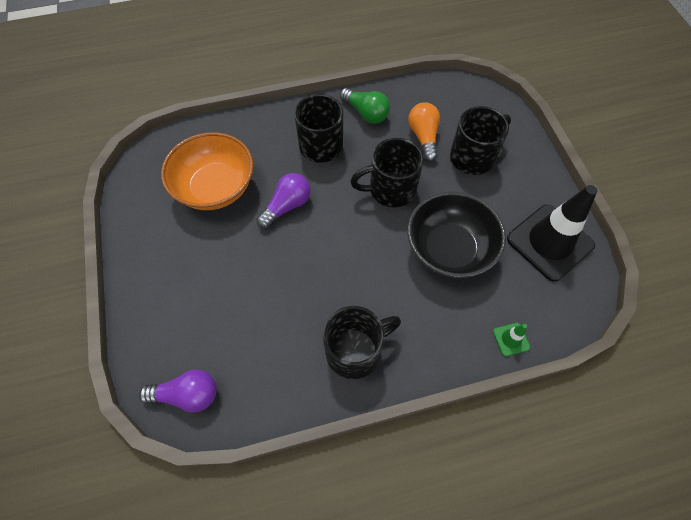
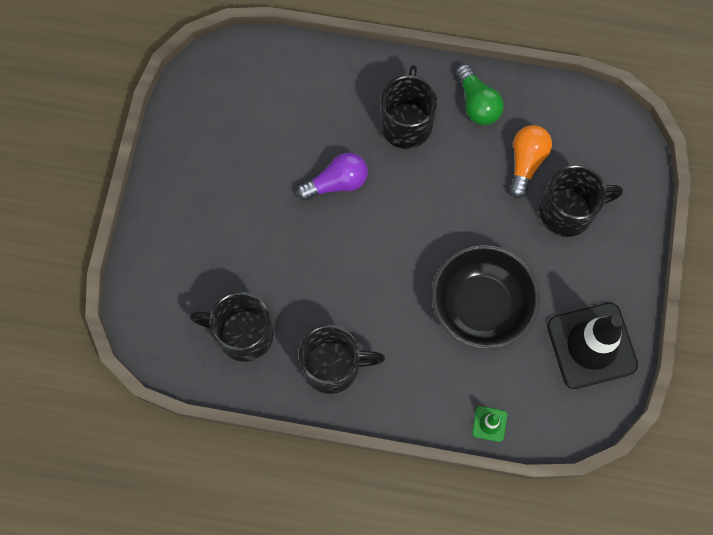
camera: 25 degrees right, 10 degrees up
purple light bulb [139,369,217,412] -> none
orange bowl [161,132,254,210] -> none
black mug [350,138,424,208] -> black mug moved to [189,292,274,362]

